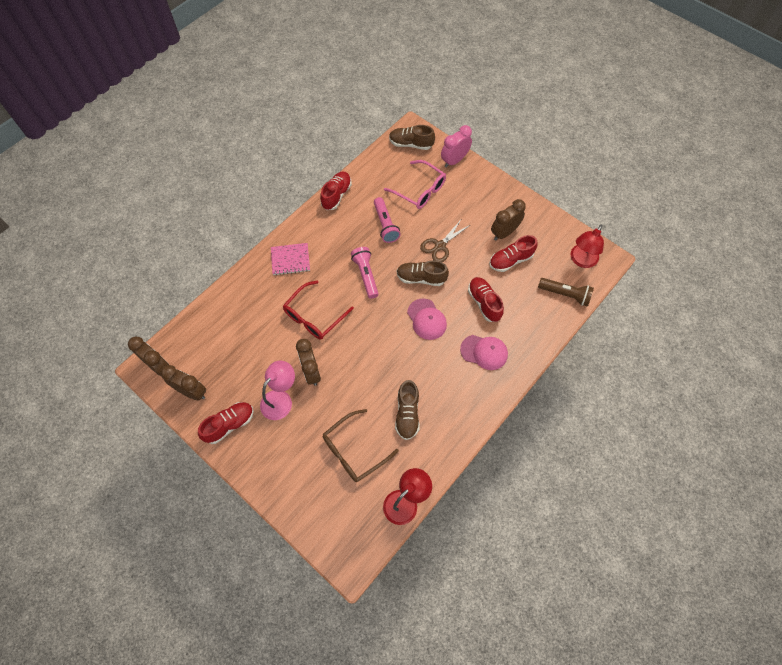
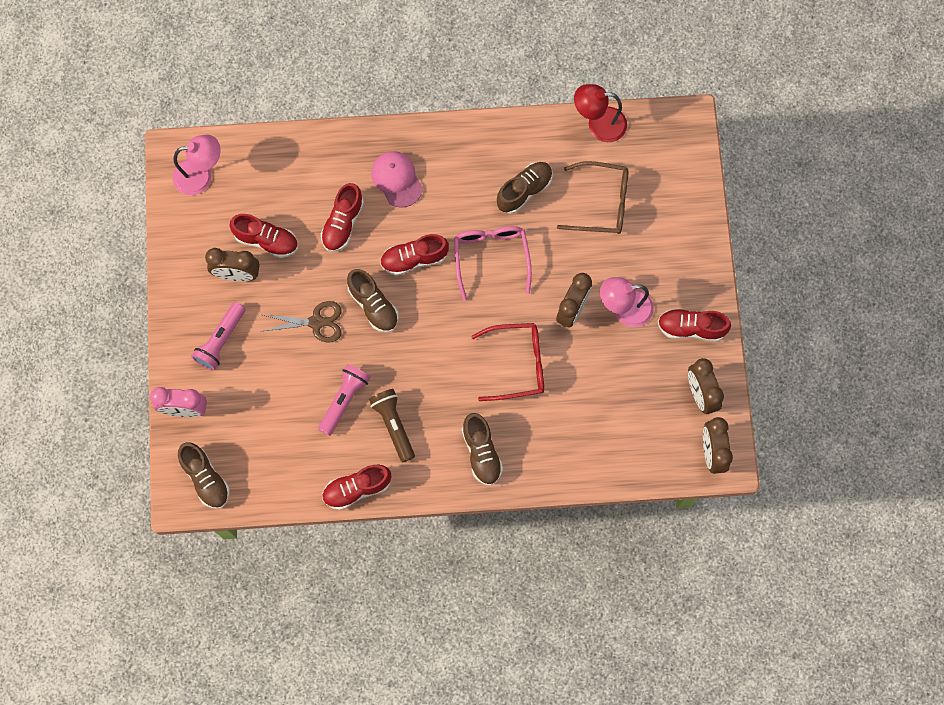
camera: 135 degrees left, 10 degrees up
pink notebook [271,243,310,275] -> brown shoe [462,413,503,486]
pink flashlight [351,247,379,299] -> pink flashlight moved to [191,302,246,371]
pink glasses [384,160,446,209] -> pink glasses moved to [454,226,532,301]
pink cap [407,298,447,340] -> red shoe [380,234,449,276]
brown flashlight [538,278,594,307] -> brown flashlight moved to [369,389,415,462]
red lamp [571,225,604,268] -> pink lamp [173,135,221,195]

